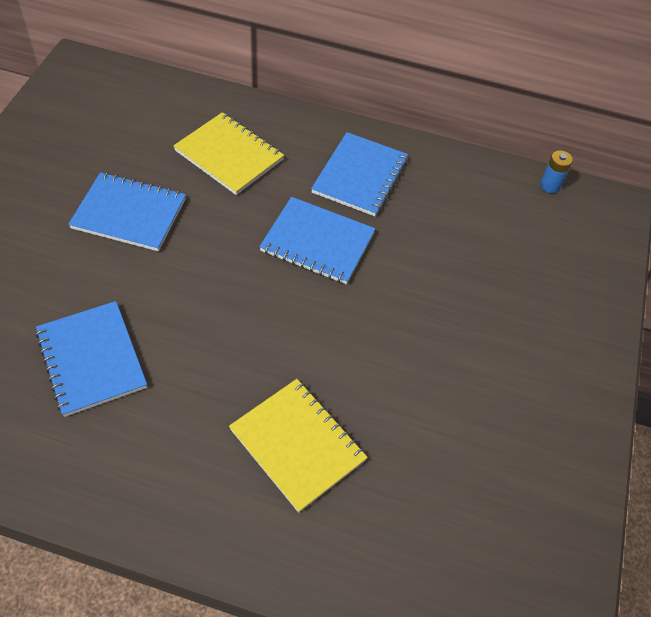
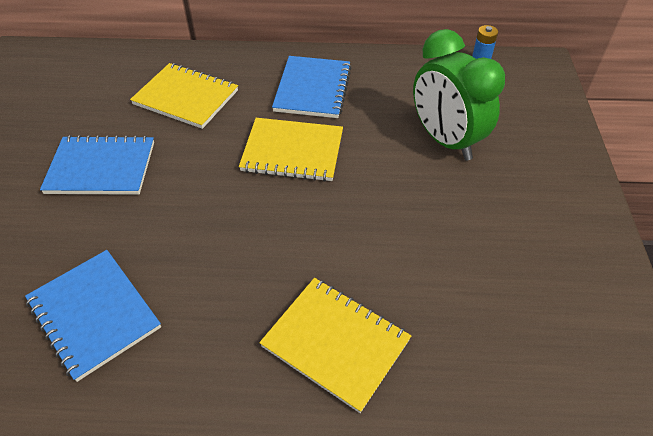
camera: 10 degrees left, 5 degrees down
blue notebook [259,197,376,284] -> yellow notebook [239,118,343,182]
none -> green clock [413,29,505,161]

